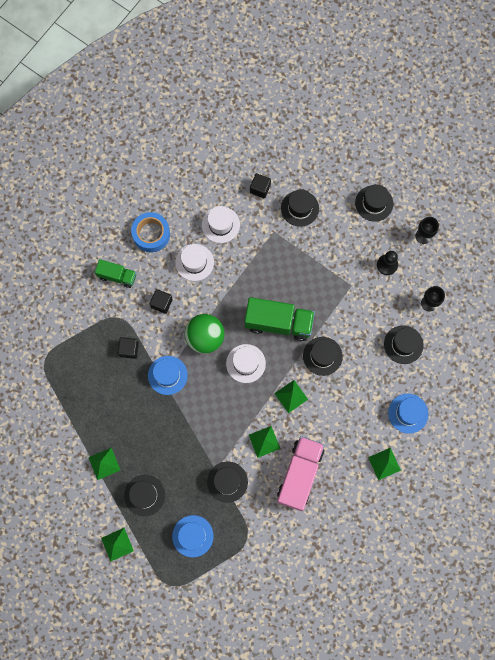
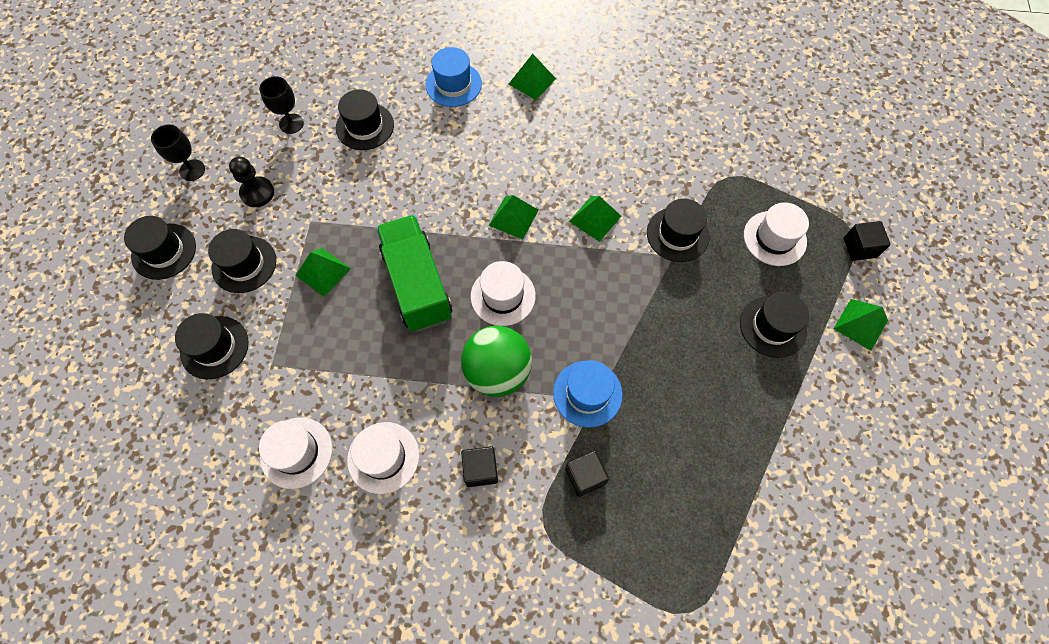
camera: 120 degrees left, 10 degrees down
green pyramid [89,447,120,480] -> green pyramid moved to [296,248,351,297]
green truck [95,259,136,288] -> none
blue tape [131,212,170,252] -> none
blue hat [172,515,214,558] -> white hat [744,202,809,266]
black cube [250,173,271,199] -> black cube moved to [844,221,891,261]
pink truck [277,436,324,511] -> none
black hat [303,337,343,376] -> black hat moved to [208,229,276,293]

